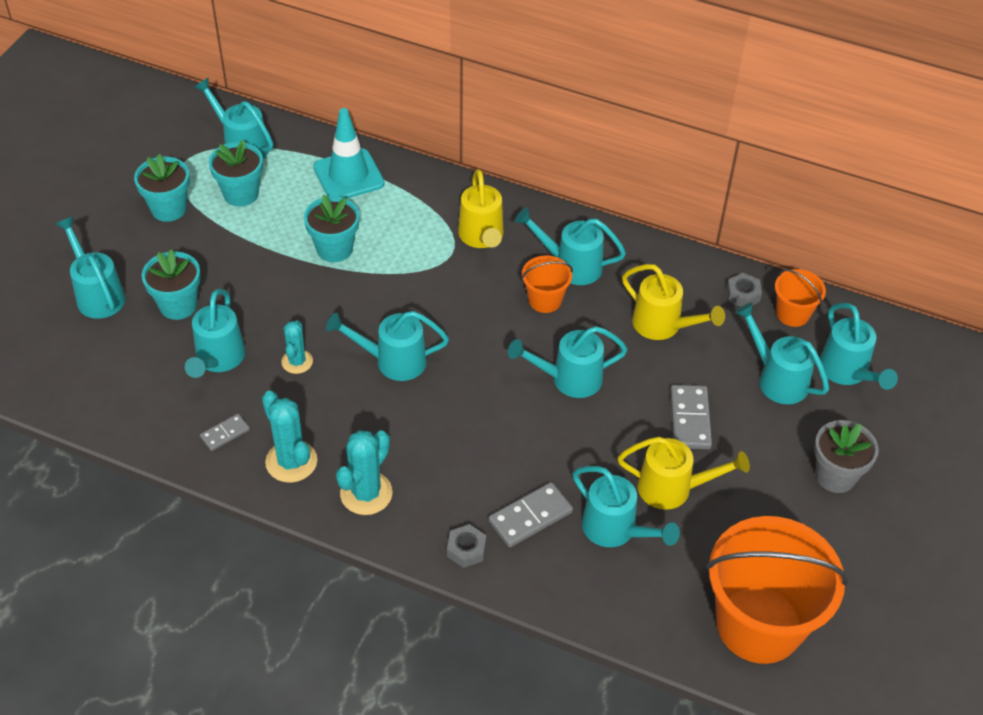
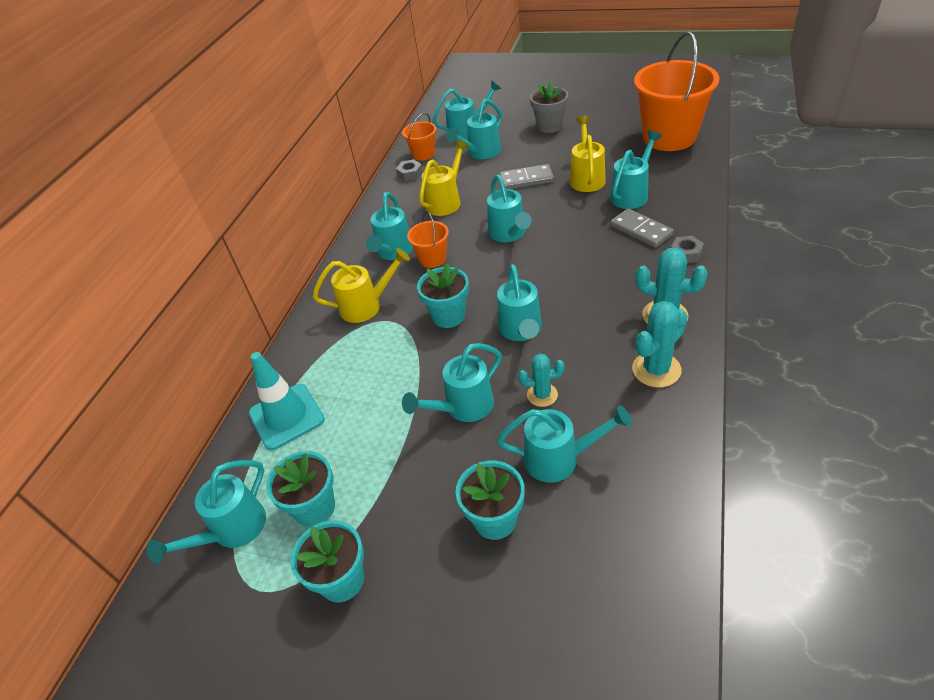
camera: 90 degrees left, 5 degrees down
turquoise watering can [55,217,126,319] -> turquoise watering can moved to [402,343,502,422]
grey domino [200,414,250,451] -> none
turquoise flower pot [304,195,359,262] -> turquoise flower pot moved to [417,263,469,328]

